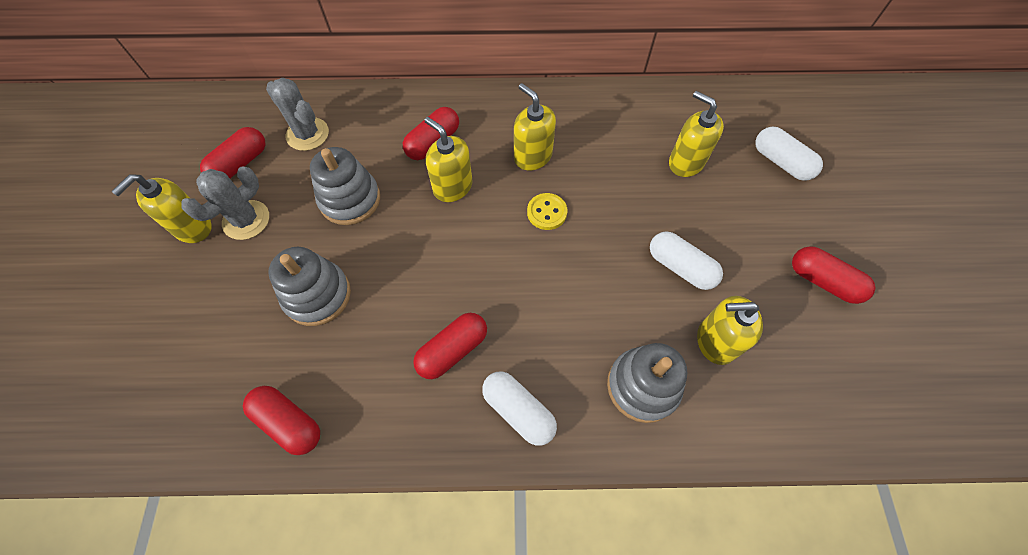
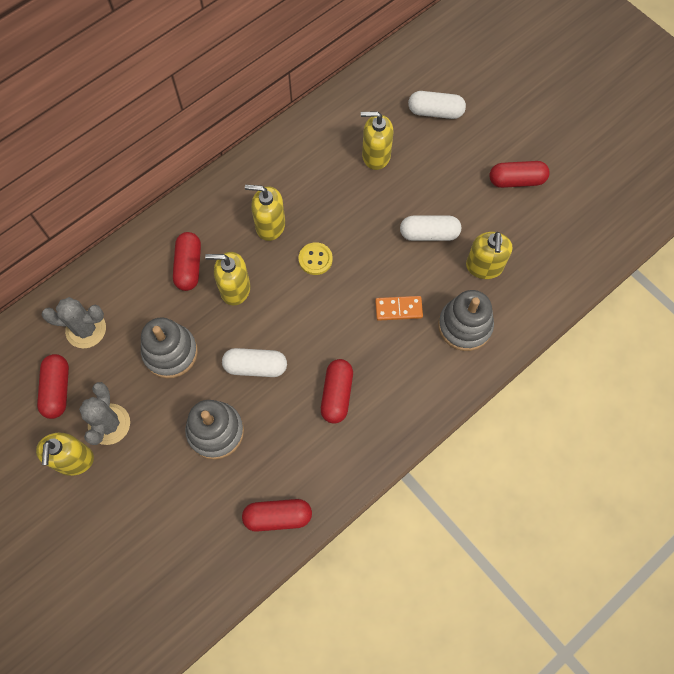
camera: 40 degrees left, 5 degrees up
white capsule [482,371,557,446] -> white capsule moved to [222,348,287,377]
yellow soap dispenser [697,296,763,365] -> yellow soap dispenser turned 45 degrees counterclockwise [466,232,512,279]
none -> orange domino [375,296,423,321]

